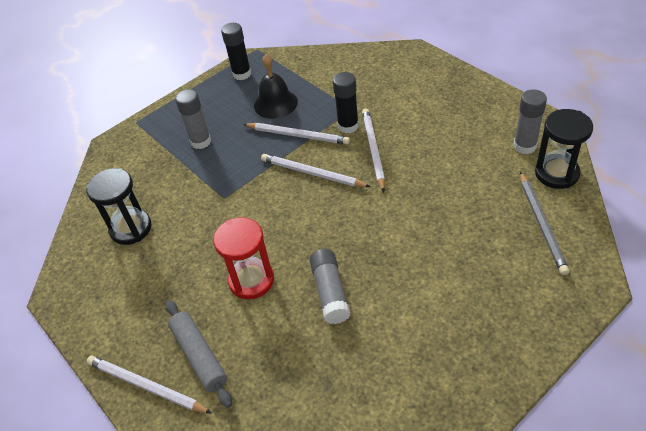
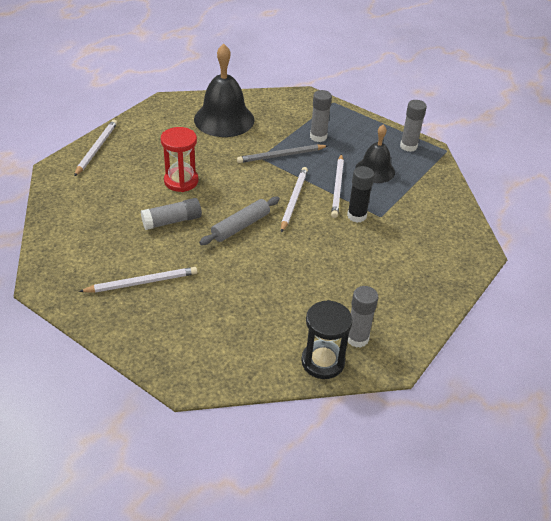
camera: 70 degrees right, 5 degrees down
black hourglass [86,168,151,245] -> black bell [194,44,255,137]
grey rolling pin [166,300,232,408] -> grey rolling pin moved to [199,197,280,245]
black glue stick [221,23,251,80] -> grey glue stick [400,100,427,152]
white pencil [362,108,385,192] -> white pencil moved to [79,267,197,293]
grey pencil [520,172,569,275] -> grey pencil moved to [237,144,328,163]

